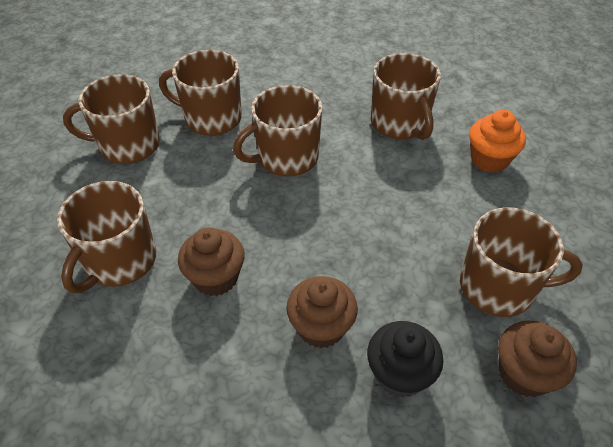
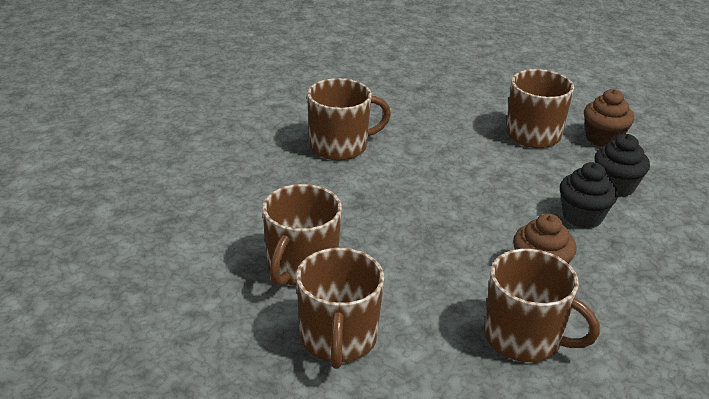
camera: 85 degrees left, 15 degrees down
brown mug [233,85,322,177] -> none
brown cupcake [286,276,358,348] -> black cupcake [560,162,618,229]
orange cupcake [469,109,526,173] -> none

